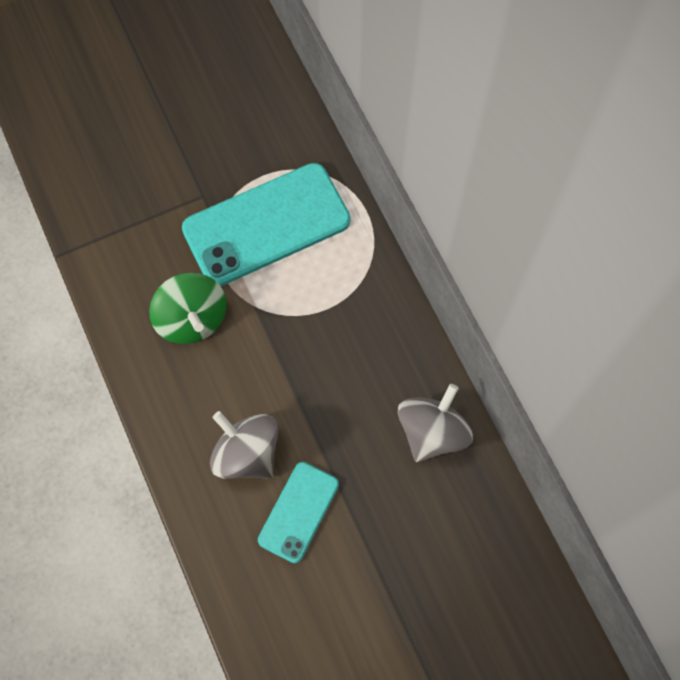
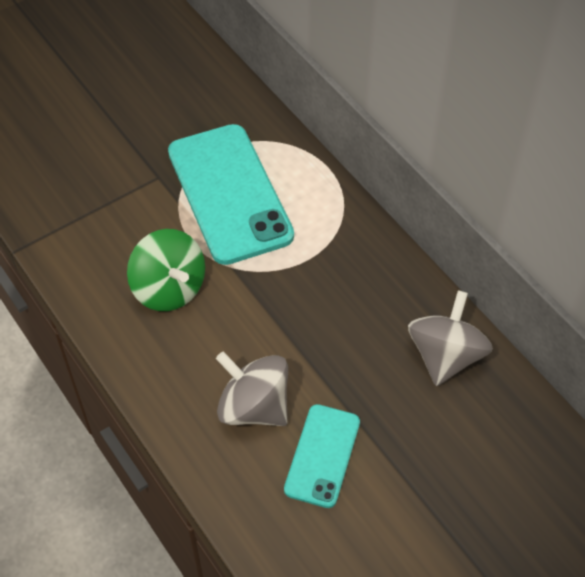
camera: 10 degrees left, 15 degrees down
turquoise phone [182,163,351,286] -> turquoise phone turned 75 degrees counterclockwise [168,124,294,265]

